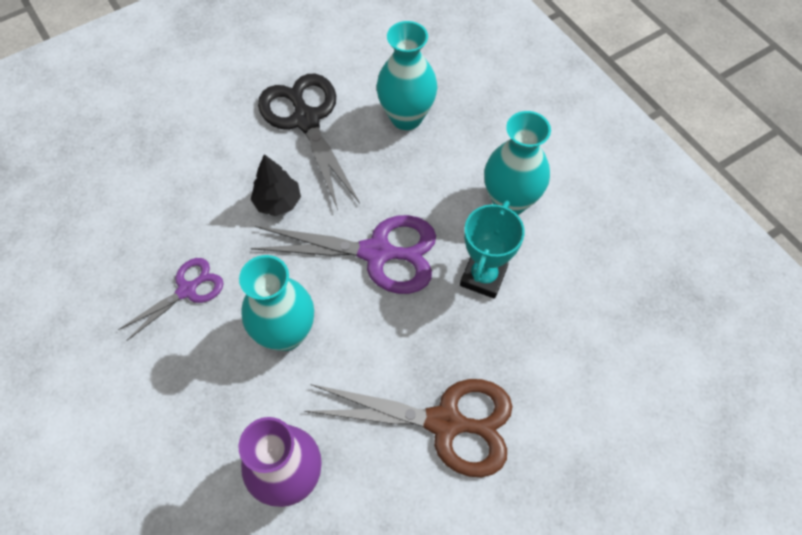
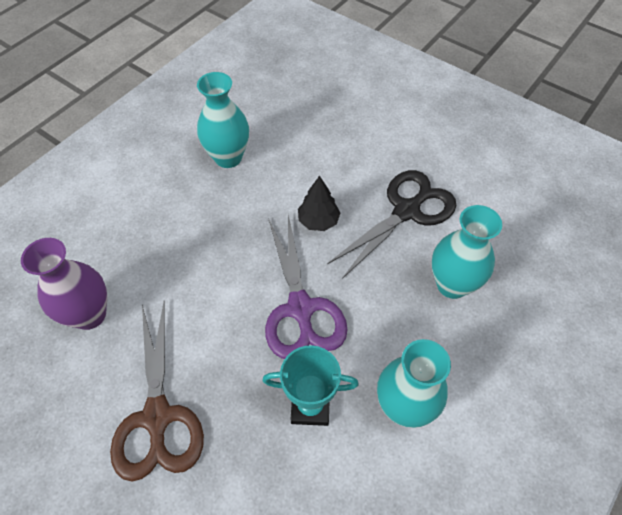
camera: 70 degrees right, 5 degrees down
purple scissors [118,258,224,341] -> none
turquoise vase [239,255,314,351] -> turquoise vase moved to [197,72,249,168]

